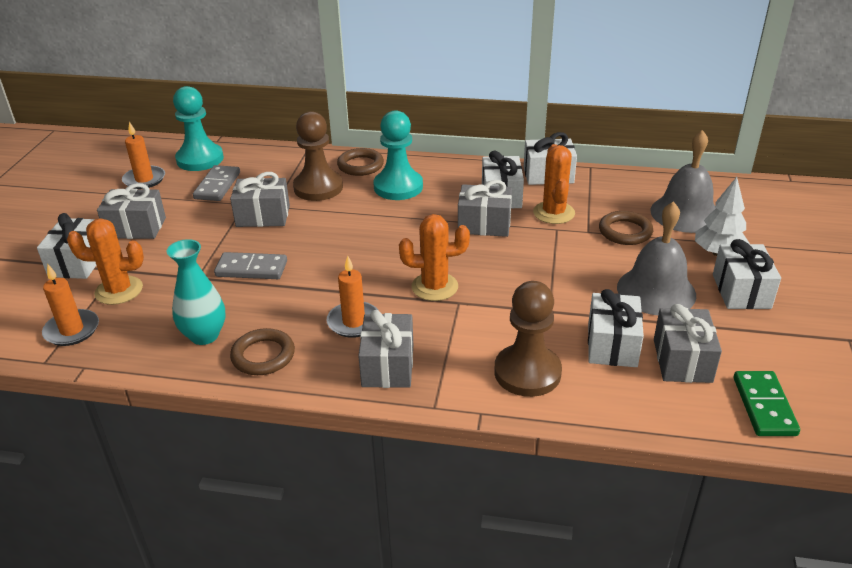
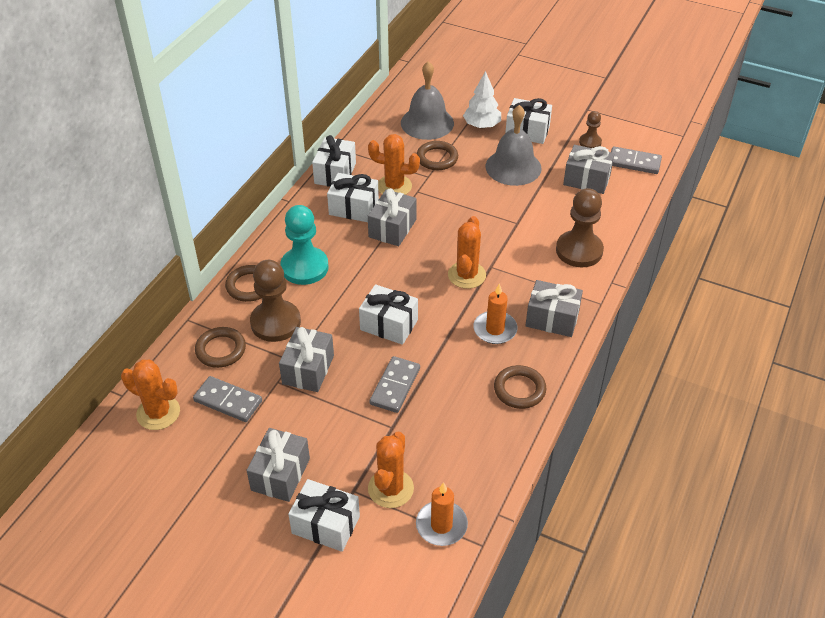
camera: 75 degrees left, 10 degrees up
orange candle [122,121,165,189] -> none
turquoise vase [167,239,226,345] -> none
turquoise pawn [173,86,224,171] -> orange cactus [121,359,180,430]
white gift [588,289,644,367] -> white gift moved to [359,284,418,345]
green domino [734,371,800,436] -> grey domino [611,147,662,174]
none -> brown ring [195,327,246,368]
none -> brown pawn [579,111,602,148]

